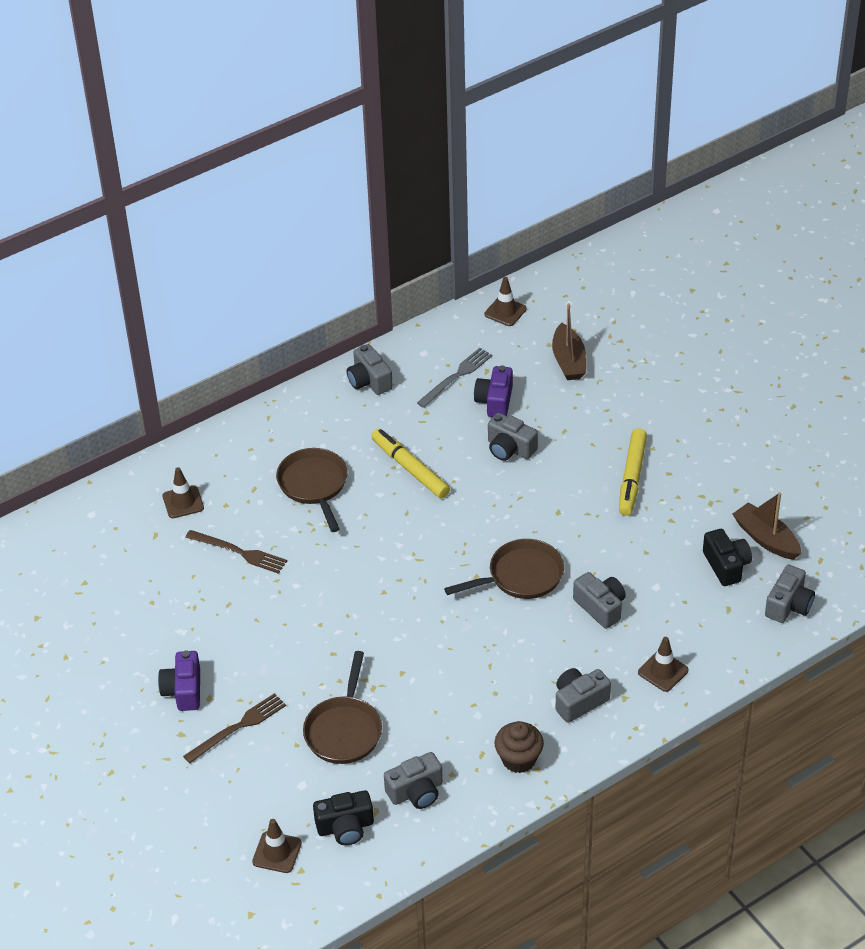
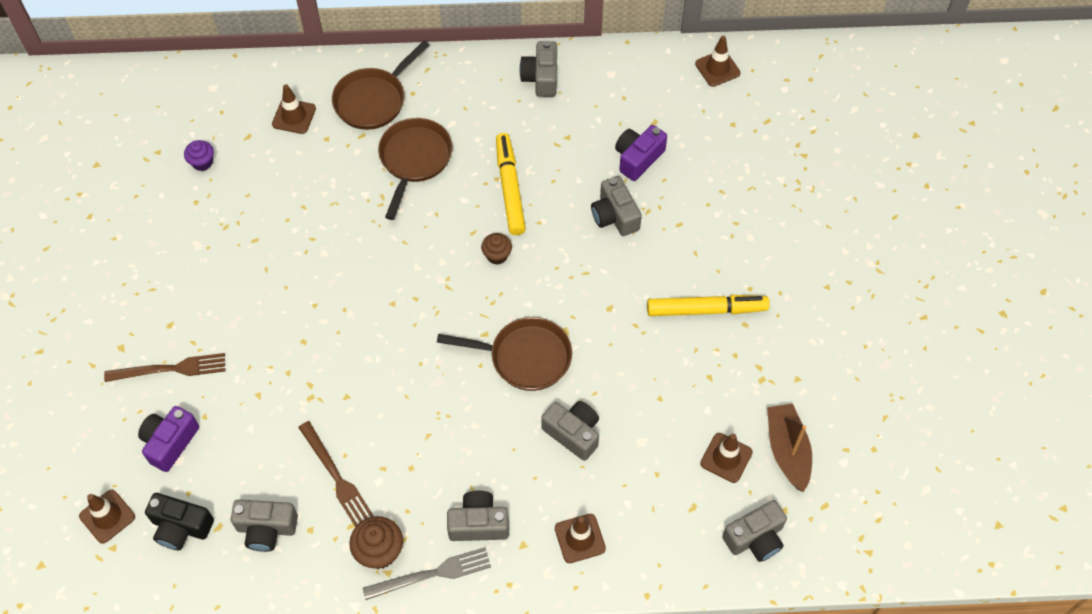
camera: 30 degrees right, 15 degrees up
purple camera [158,650,200,711] -> purple camera moved to [138,406,199,472]
brown fork [185,530,287,574] -> brown fork moved to [298,421,374,527]
brown pan [303,651,382,764] -> brown pan moved to [332,40,429,130]
grey fork [417,348,492,408] -> grey fork moved to [363,547,491,600]
brown boat [552,303,586,380] -> none
grey camera [573,572,626,629] -> grey camera turned 45 degrees counterclockwise [541,401,599,461]
yellow marker [619,429,647,516] -> yellow marker turned 135 degrees counterclockwise [647,295,770,316]
black camera [703,529,752,586] -> brown traffic cone [700,433,753,483]
none -> purple cupcake [184,140,214,171]
none -> brown cupcake [481,233,512,265]

